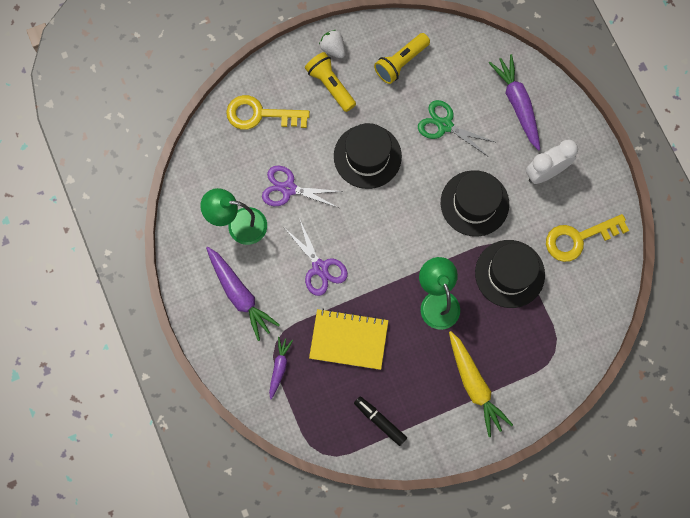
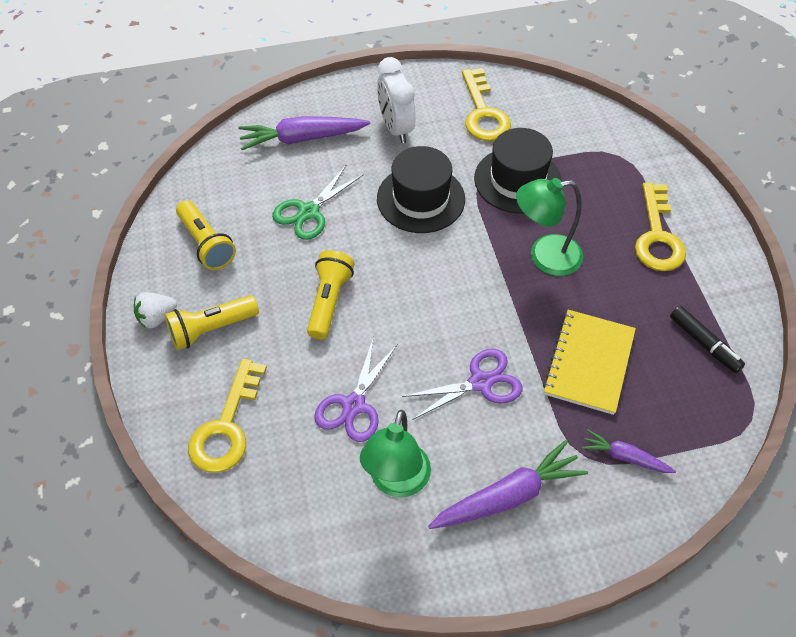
camera: 80 degrees left, 20 degrees down
black hat [334,123,402,189] -> yellow flashlight [307,250,354,340]
black marker [354,396,407,446] -> black marker turned 90 degrees counterclockwise [670,306,745,373]
yellow carrot [449,331,513,437] -> yellow key [635,183,686,271]

